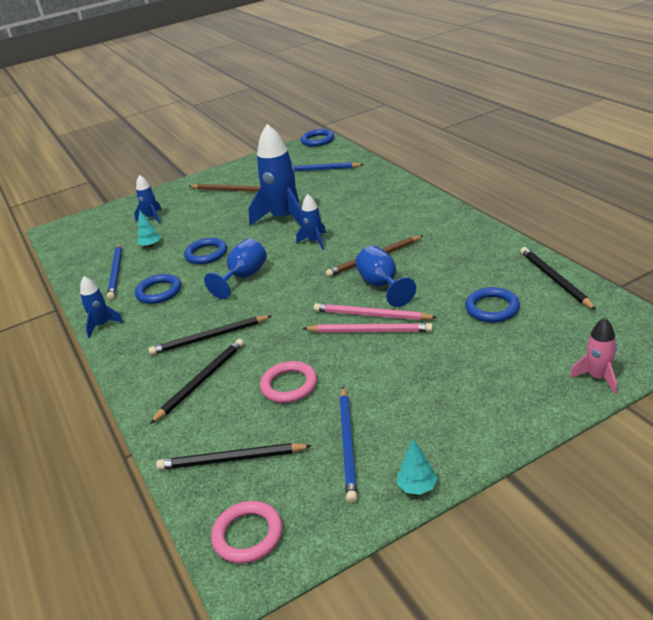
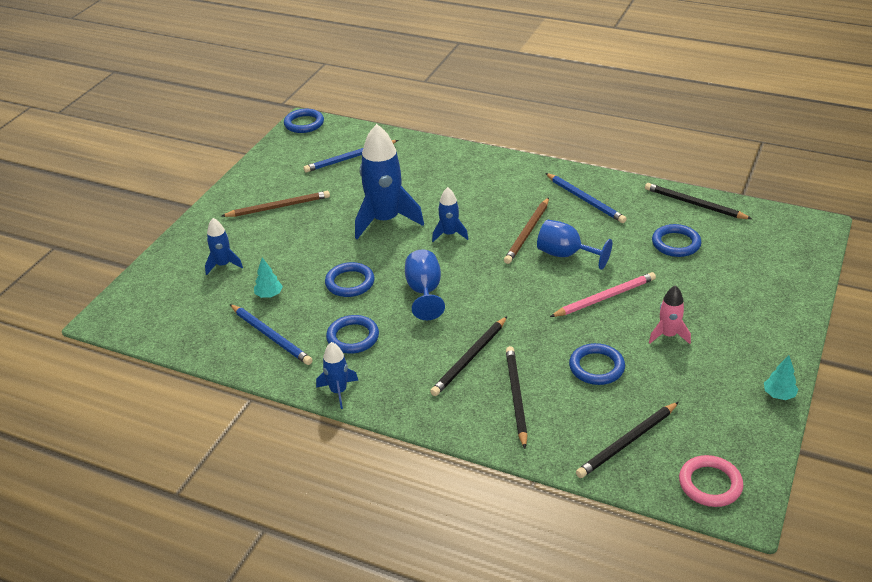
camera: 40 degrees left, 5 degrees up
pink ring [260,361,317,403] -> blue ring [569,343,625,385]
pink pencil [314,303,438,320] -> none
blue pencil [340,386,357,503] -> blue pencil moved to [545,173,627,223]
pink rocket [570,318,617,394] -> pink rocket moved to [649,285,691,344]

